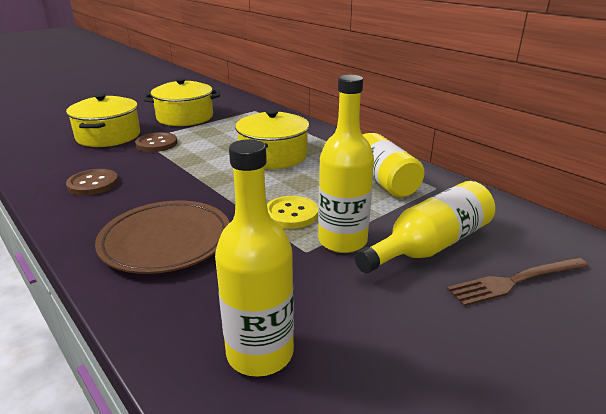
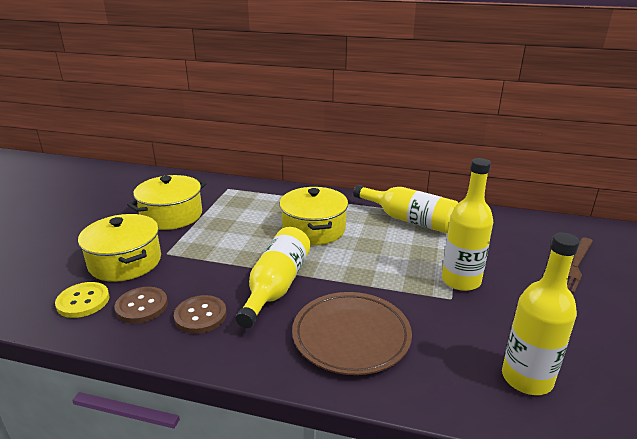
camera: 35 degrees left, 0 degrees up
brown button [135,132,177,152] -> brown button moved to [115,287,168,323]
yellow button [267,196,318,229] -> yellow button moved to [55,282,109,318]
yellow bottle [355,181,495,273] -> yellow bottle moved to [236,227,311,328]

